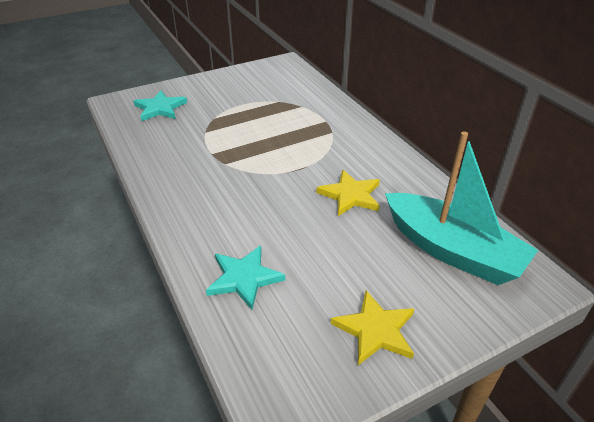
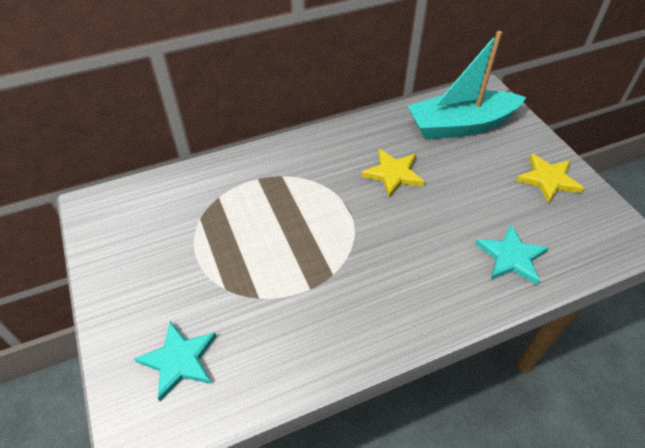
camera: 85 degrees left, 10 degrees up
turquoise boat [385,131,538,285] -> turquoise boat turned 150 degrees counterclockwise [408,31,526,140]

